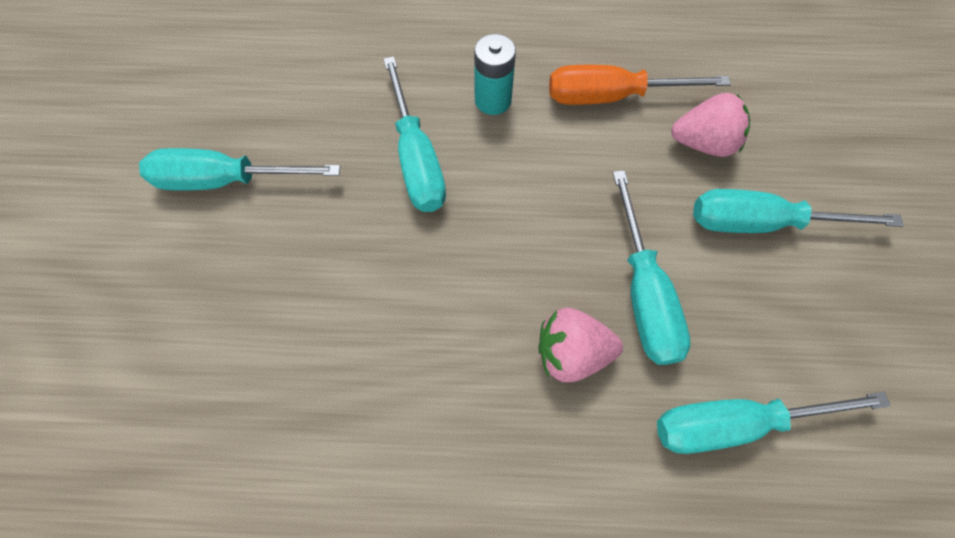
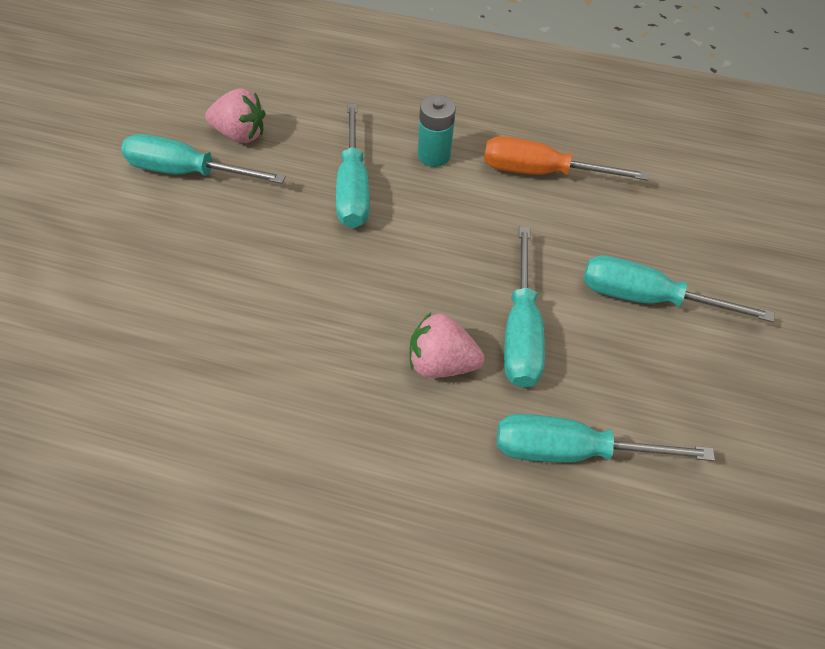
camera: 10 degrees right, 10 degrees down
pink strawberry [671,93,750,157] -> pink strawberry moved to [205,88,266,143]

